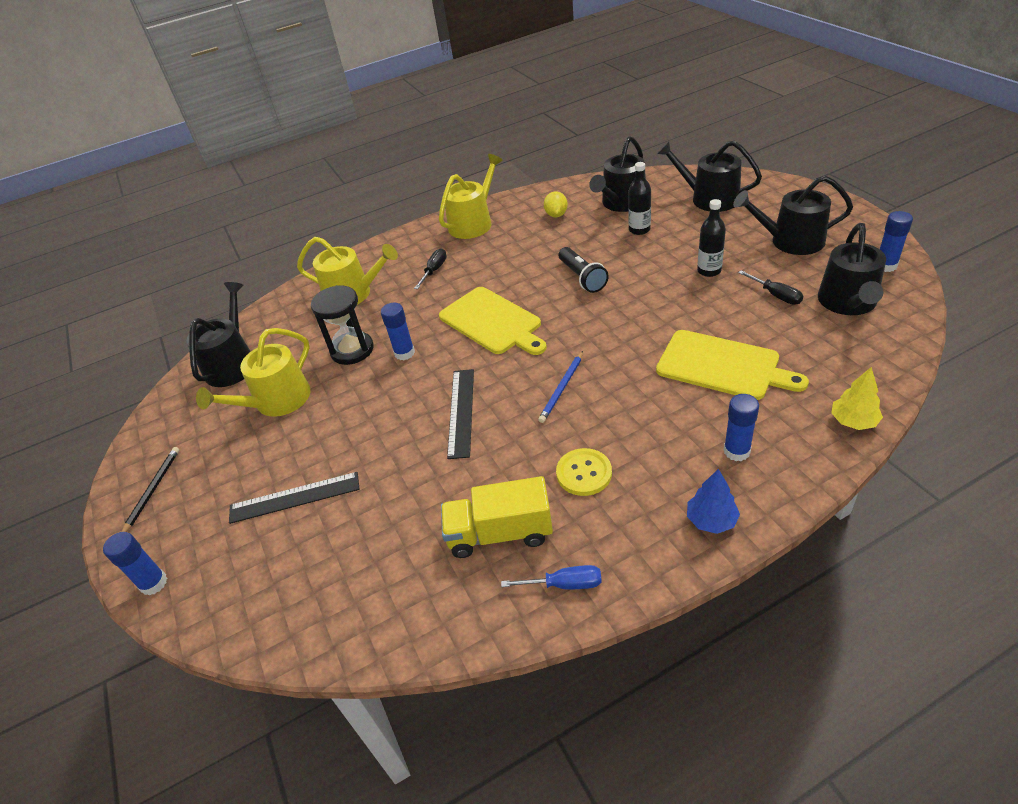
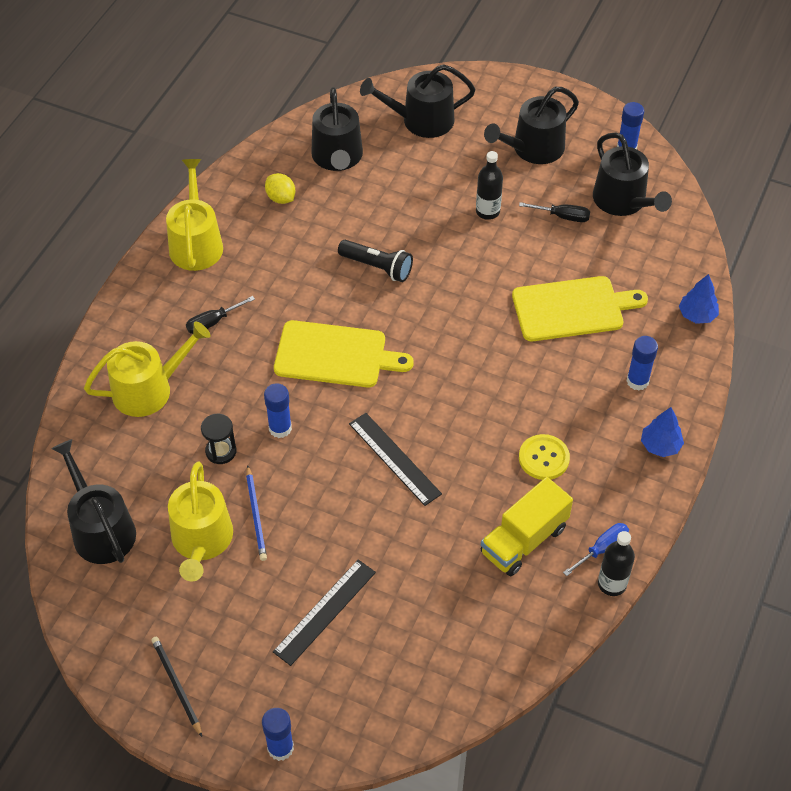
camera: 45 degrees left, 10 degrees up
black hourglass [311,285,374,365] -> black hourglass [201,414,237,464], size x0.62
black screwdriver [414,248,447,289] -> black screwdriver turned 105 degrees counterclockwise [186,296,255,334]
blue pencil [538,351,583,423] -> blue pencil moved to [246,465,267,561]
black bottle [628,162,651,235] -> black bottle moved to [598,531,635,596]
yellow tree [831,367,883,430] -> blue tree [679,274,719,324]

